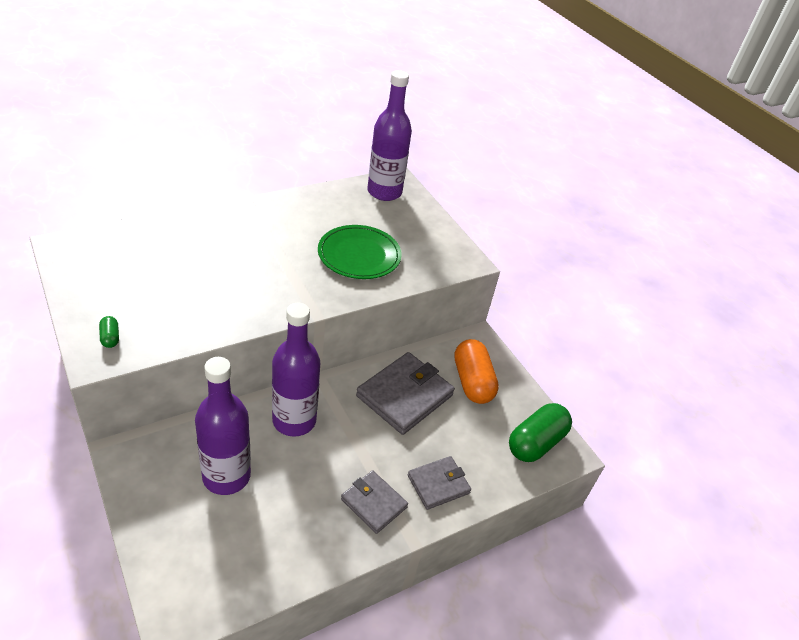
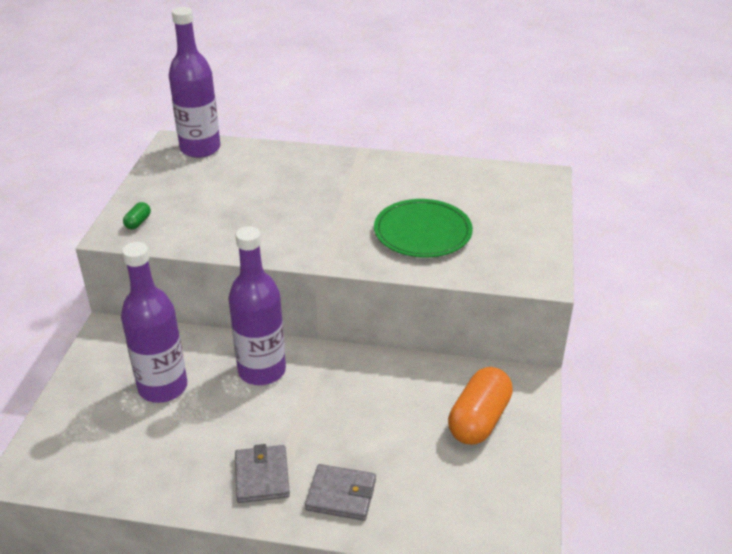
camera: 45 degrees right, 5 degrees down
grey wallet [356,352,455,435] -> none
purple bottle [368,70,412,201] -> purple bottle moved to [169,7,220,158]
green capsule [509,403,572,462] -> none

